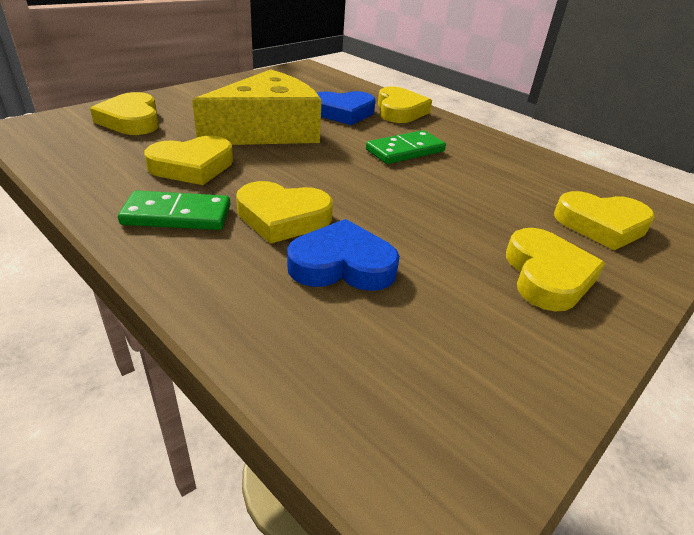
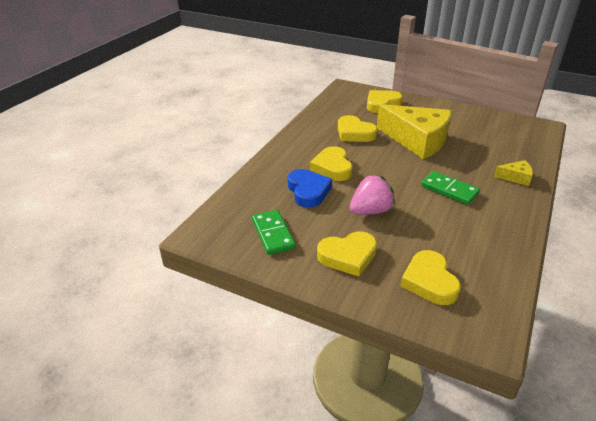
camera: 75 degrees right, 0 degrees up
green domino [118,191,230,230] -> green domino moved to [252,210,296,255]
blue heart [317,91,376,125] -> none
yellow heart [378,87,432,123] -> yellow cheese [494,160,533,186]
none -> pink strawberry [349,175,395,215]

